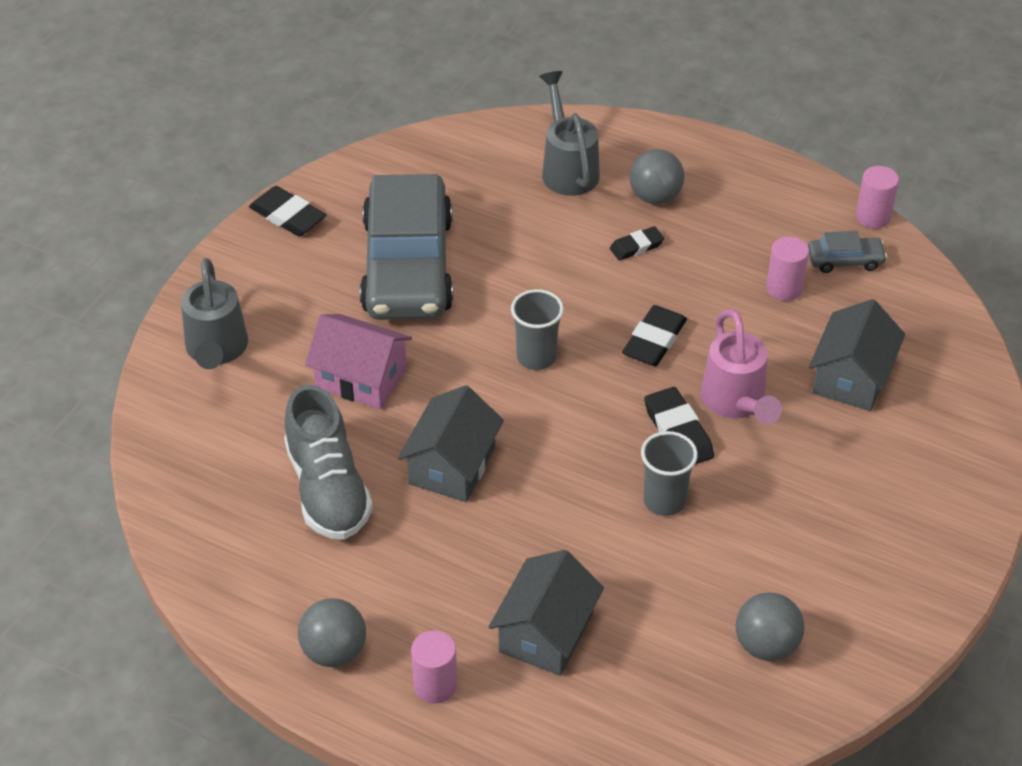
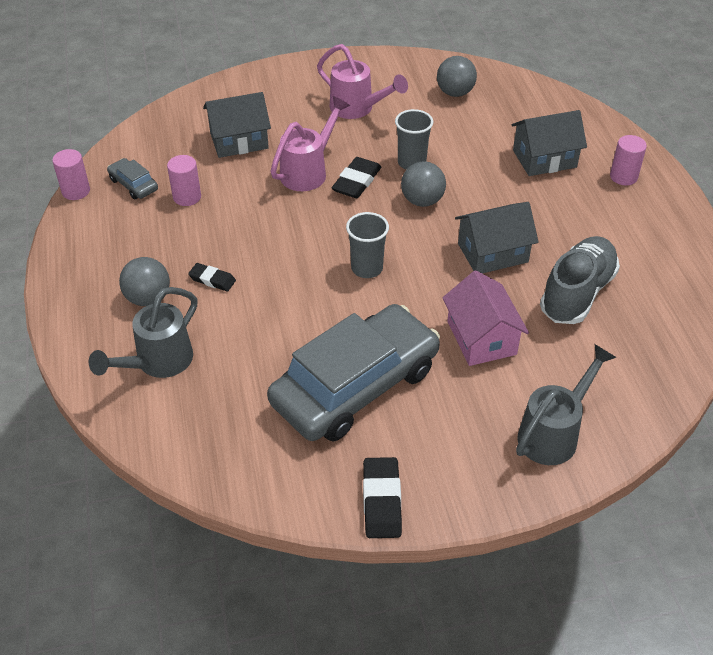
camera: 130 degrees left, 0 degrees up
grey ball [298,598,366,667] -> grey ball moved to [401,161,446,207]
black eraser [622,305,687,366] -> none
none -> pink watering can [317,44,408,119]

